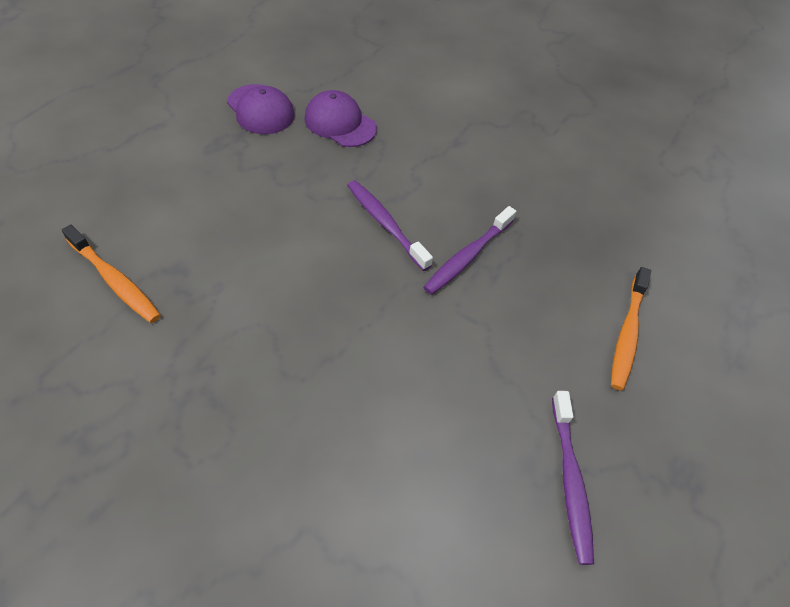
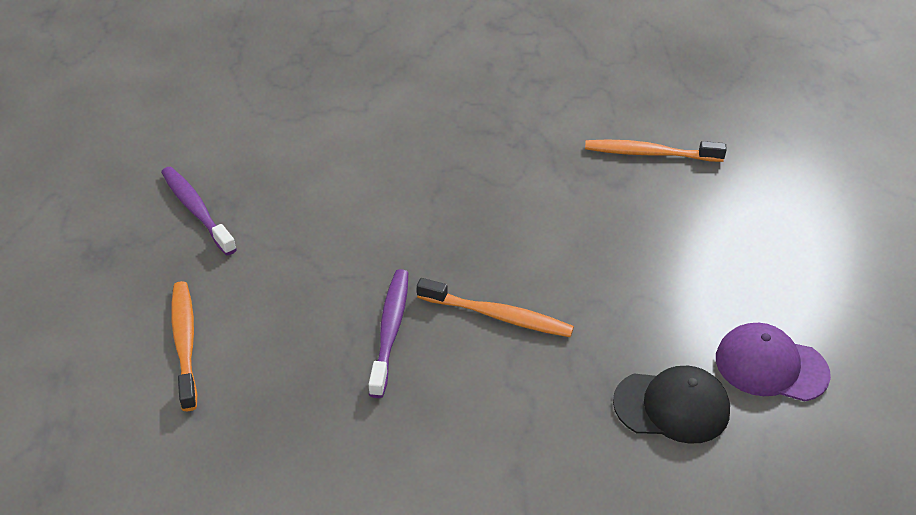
camera: 150 degrees right, 10 degrees down
purple cap [304,90,377,147] -> black cap [613,366,730,444]
purple toothbrush [347,180,433,271] -> orange toothbrush [417,278,574,337]

